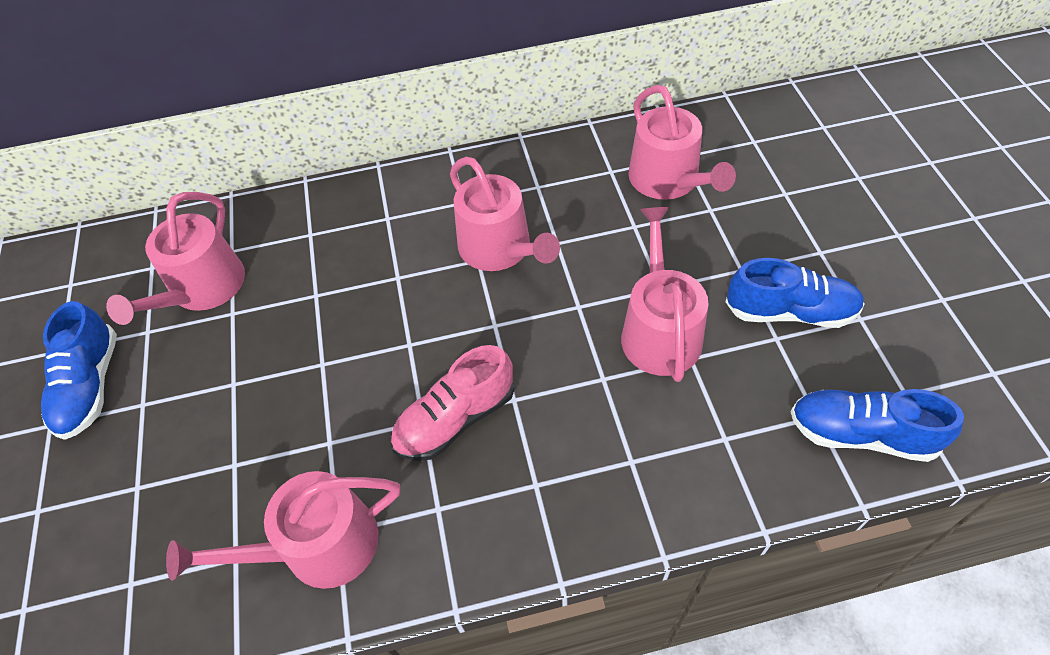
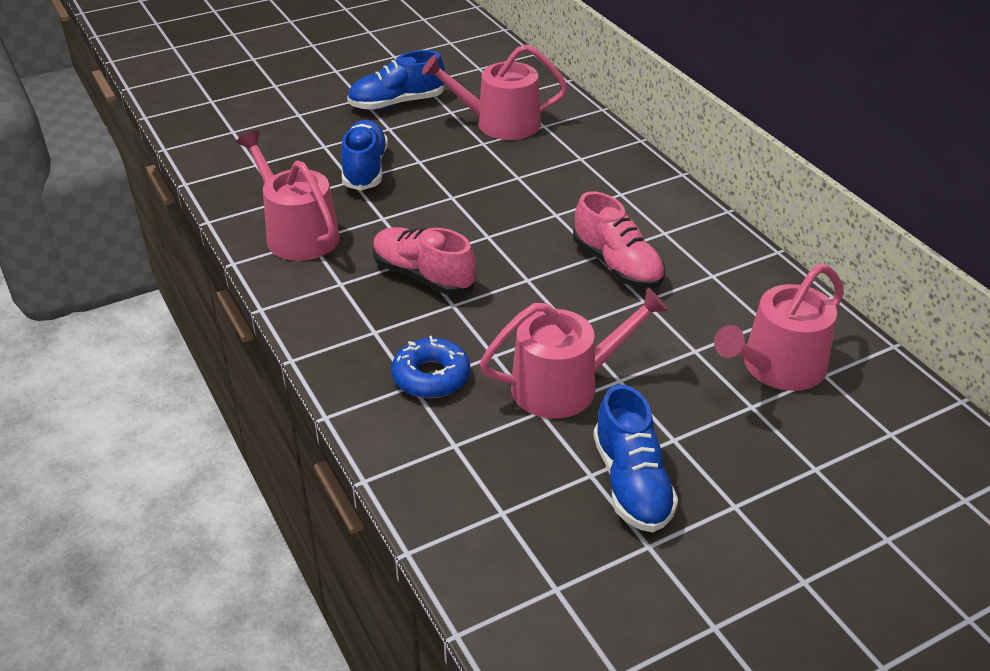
camera: 70 degrees right, 15 degrees down
pink watering can [450,157,560,271] -> pink shoe [573,191,665,289]
blue shoe [790,389,964,462] -> blue shoe moved to [341,120,388,191]
none -> blue donut [391,336,470,398]

